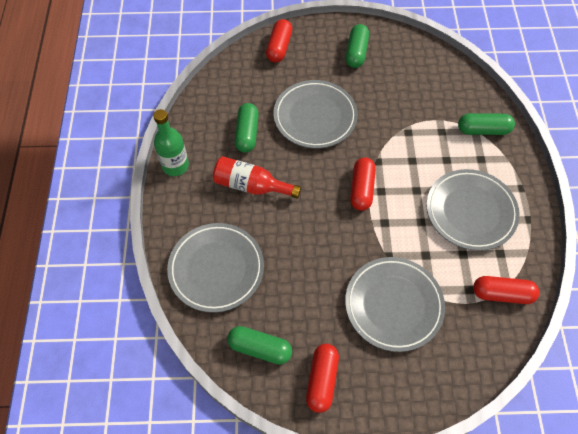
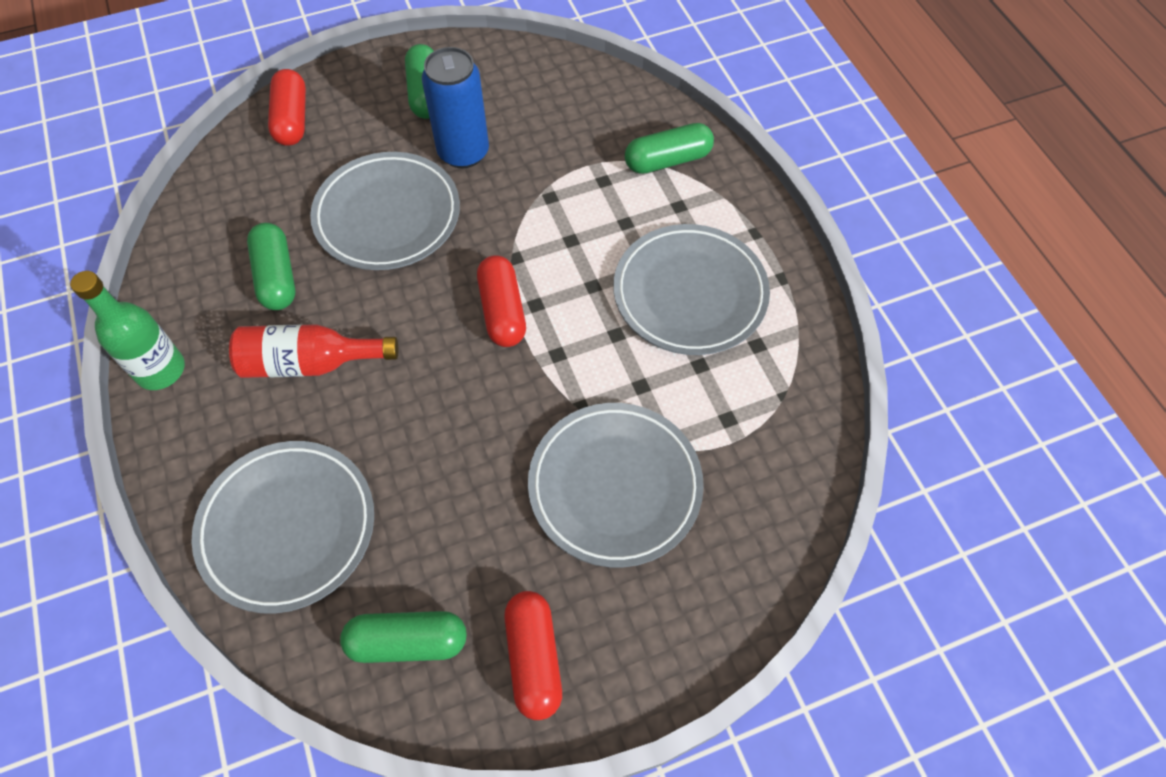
camera: 20 degrees left, 0 degrees up
red capsule [473,276,540,304] -> none
none -> blue can [422,47,489,168]

